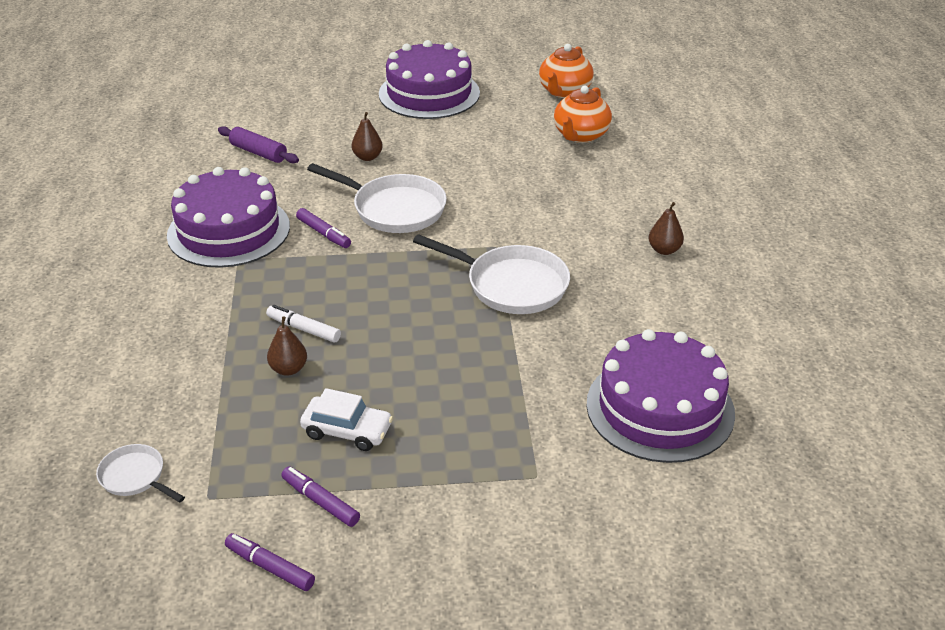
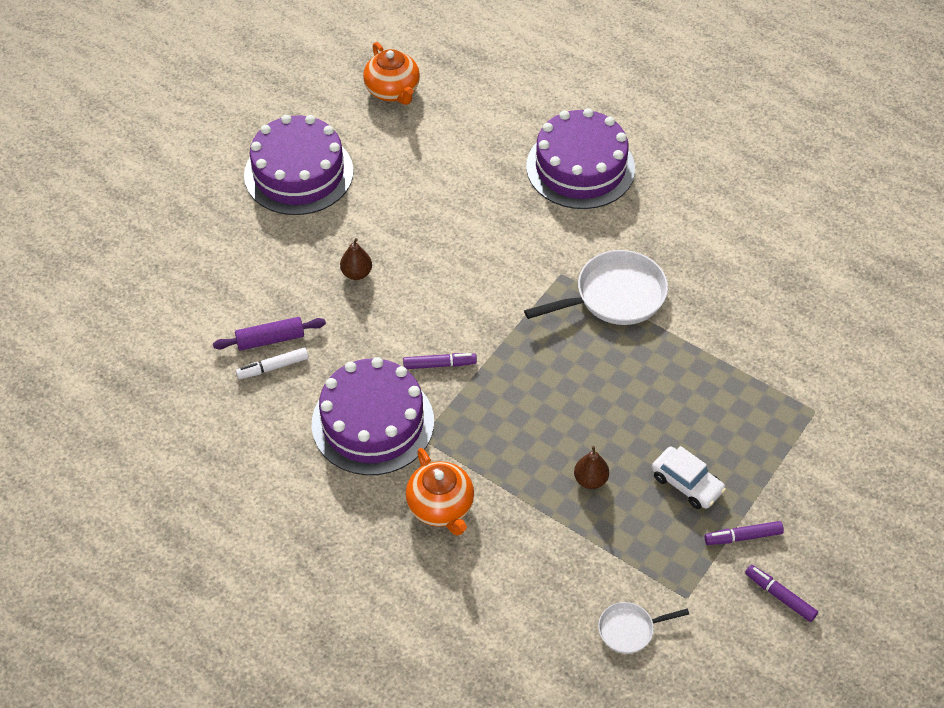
camera: 50 degrees left, 15 degrees up
purple marker [225,533,315,591] -> purple marker turned 60 degrees clockwise [745,565,818,622]
white marker [266,305,341,342] -> white marker moved to [236,347,309,379]
white car [300,388,393,451] -> white car turned 75 degrees clockwise [652,446,726,509]
white pan [307,163,447,233] -> none
orange teapot [554,86,612,143] -> orange teapot moved to [406,448,474,536]
purple cake [586,329,735,463] -> purple cake moved to [526,108,635,209]
brown pear [649,202,684,255] -> none

